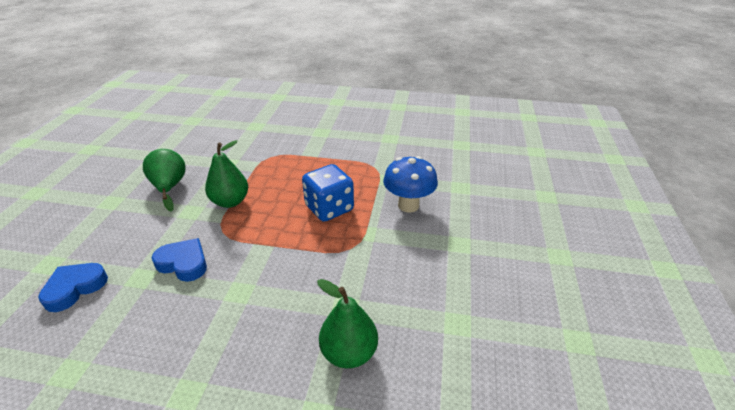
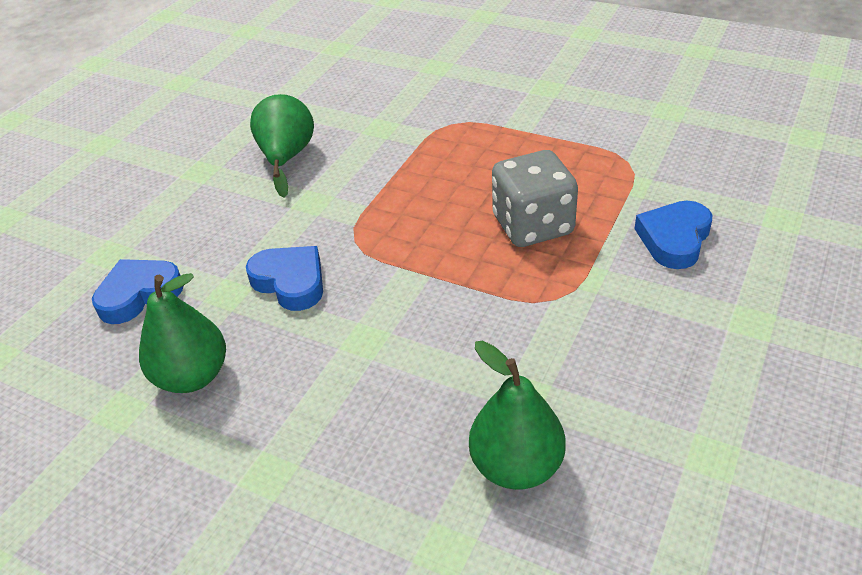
camera: 20 degrees right, 5 degrees up
green pear [205,140,248,208] -> green pear moved to [139,273,226,393]
blue dice [302,164,354,222] -> grey dice [492,150,578,247]
blue mushroom [383,156,438,213] -> blue heart [634,201,712,269]

